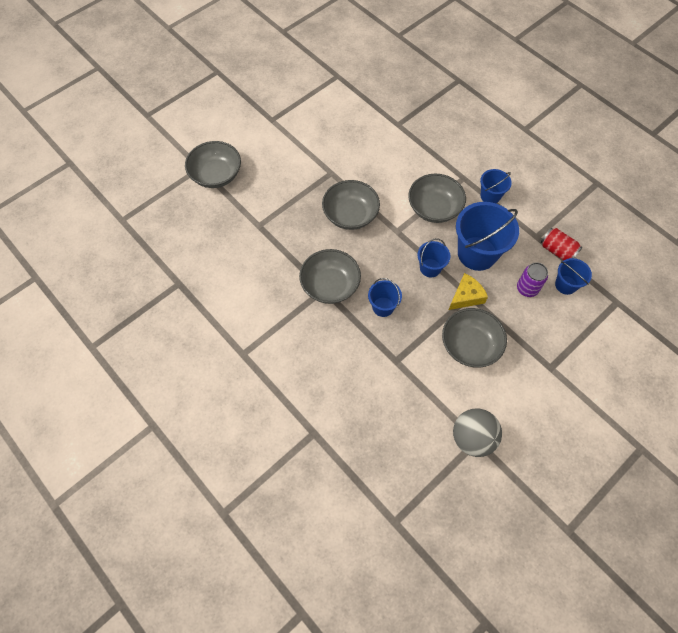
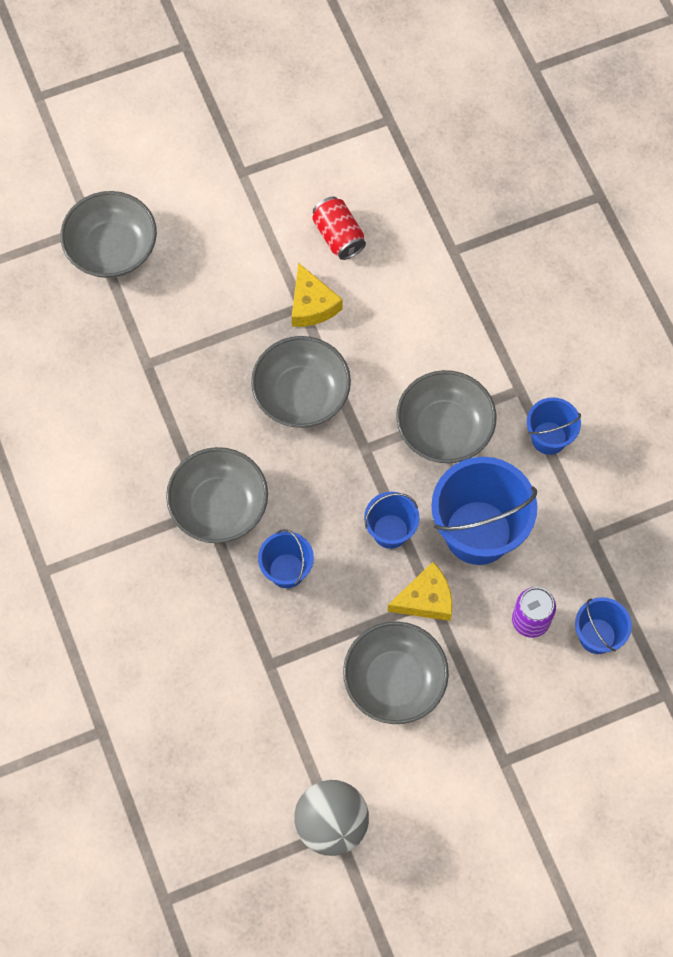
camera: 20 degrees right, 5 degrees up
red can [541,228,582,261] -> red can moved to [312,197,366,260]
none -> yellow cheese [292,263,343,327]

